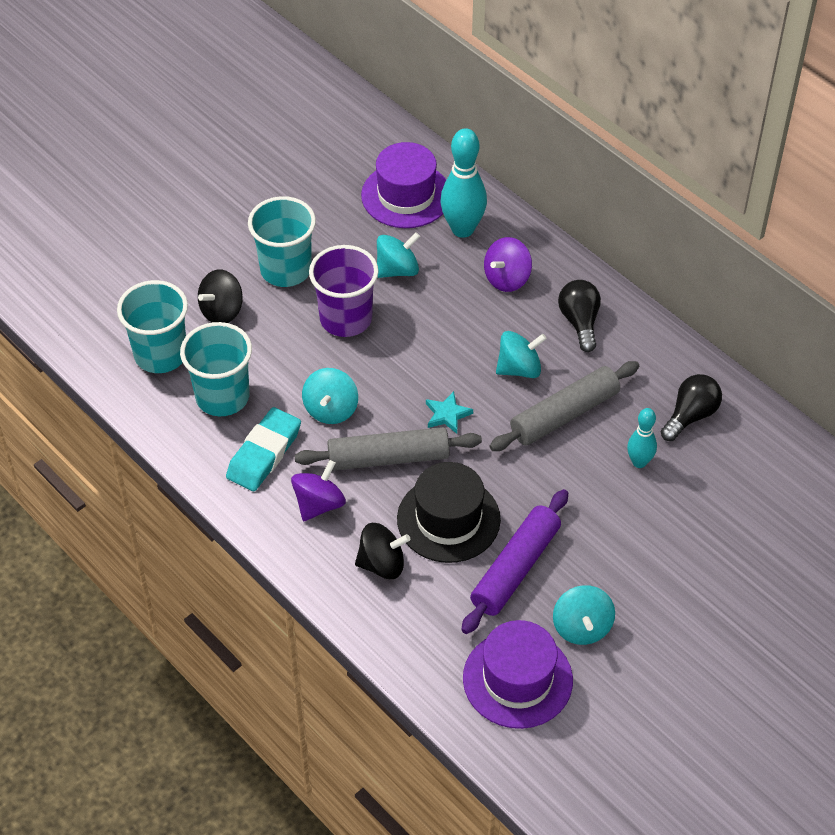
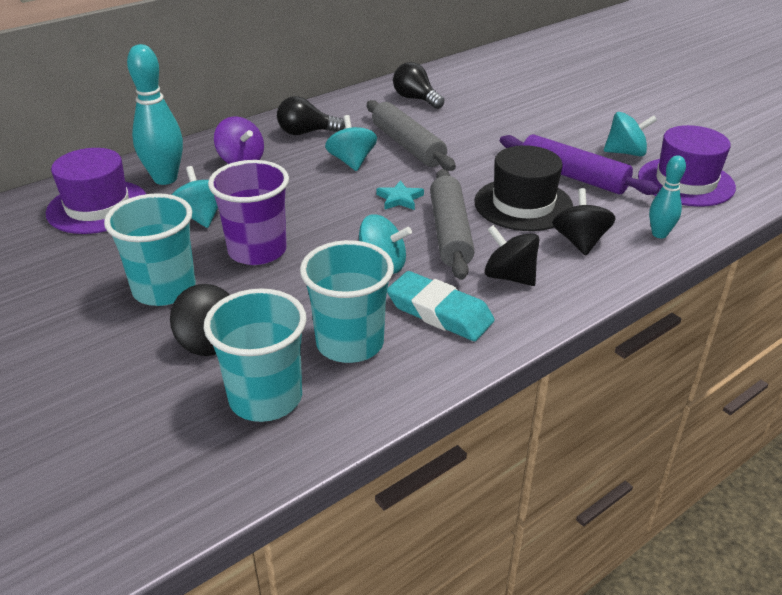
camera: 85 degrees left, 15 degrees down
purple spinning top [291,460,346,521] -> black spinning top [484,225,539,286]
turquoise bowling pin [627,408,657,468] -> turquoise bowling pin moved to [649,155,686,238]

